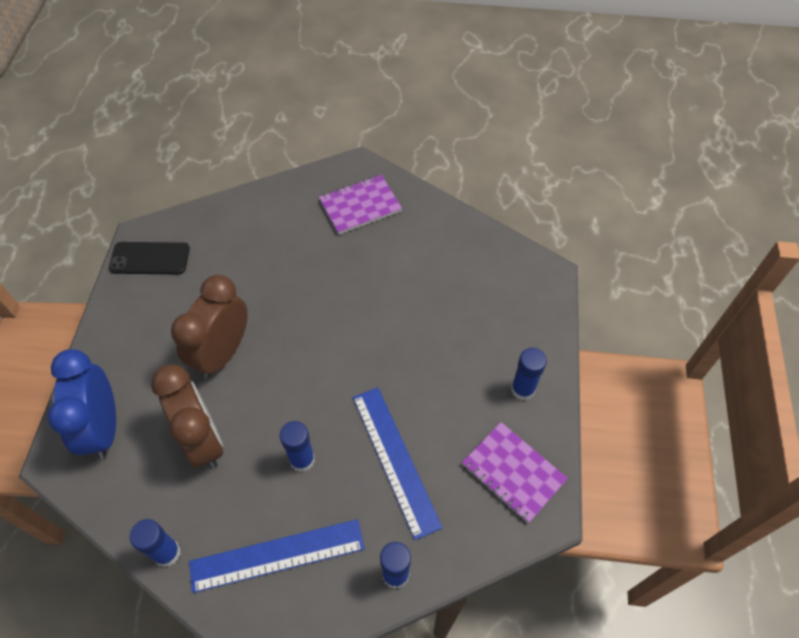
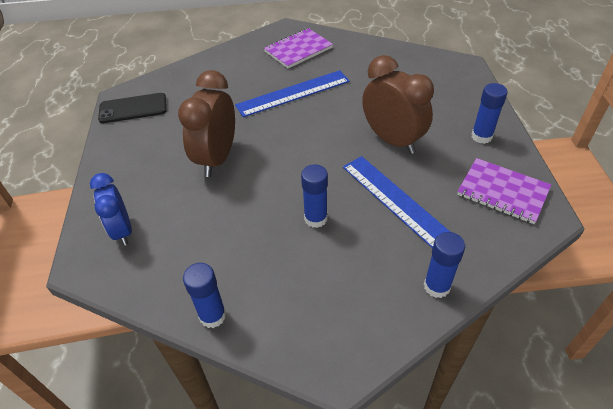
camera: 10 degrees left, 10 degrees down
blue clock [48,349,116,459] -> blue clock [90,173,132,246], size x0.66
brown clock [151,364,223,469] -> brown clock moved to [362,55,434,154]
blue ruler [189,519,365,593] -> blue ruler moved to [235,70,350,117]

